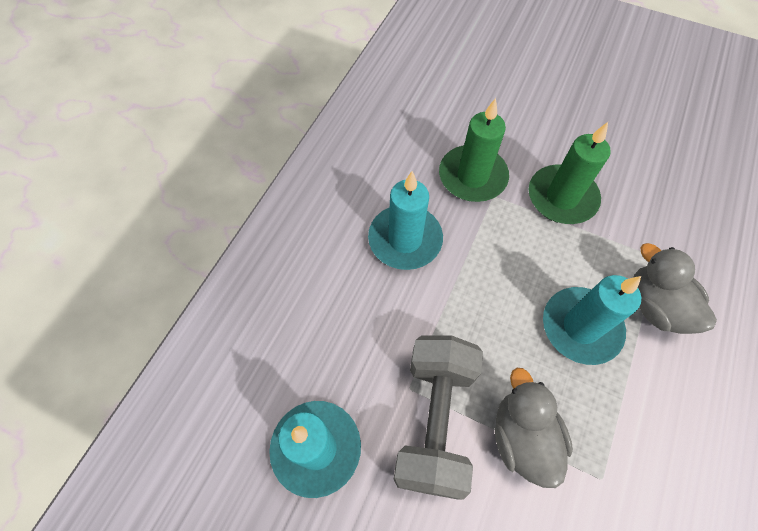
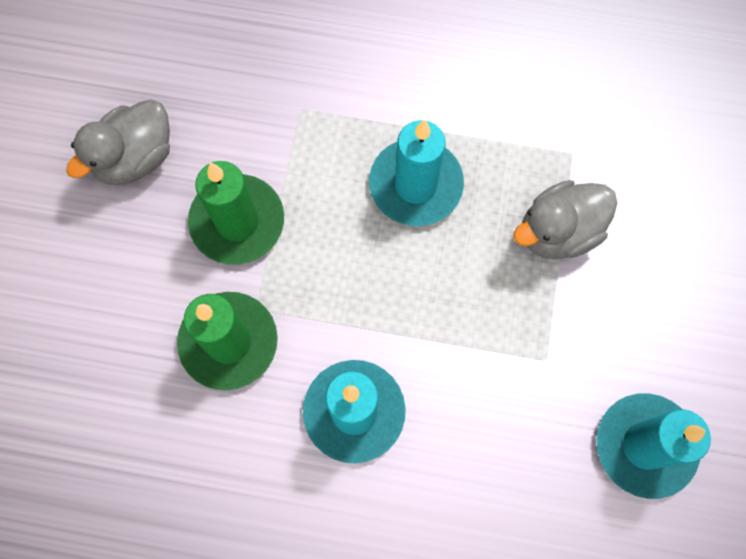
camera: 105 degrees left, 10 degrees up
grey dumbbell [394,335,483,500] -> none
grey duck [634,243,717,334] -> grey duck moved to [66,100,170,185]

